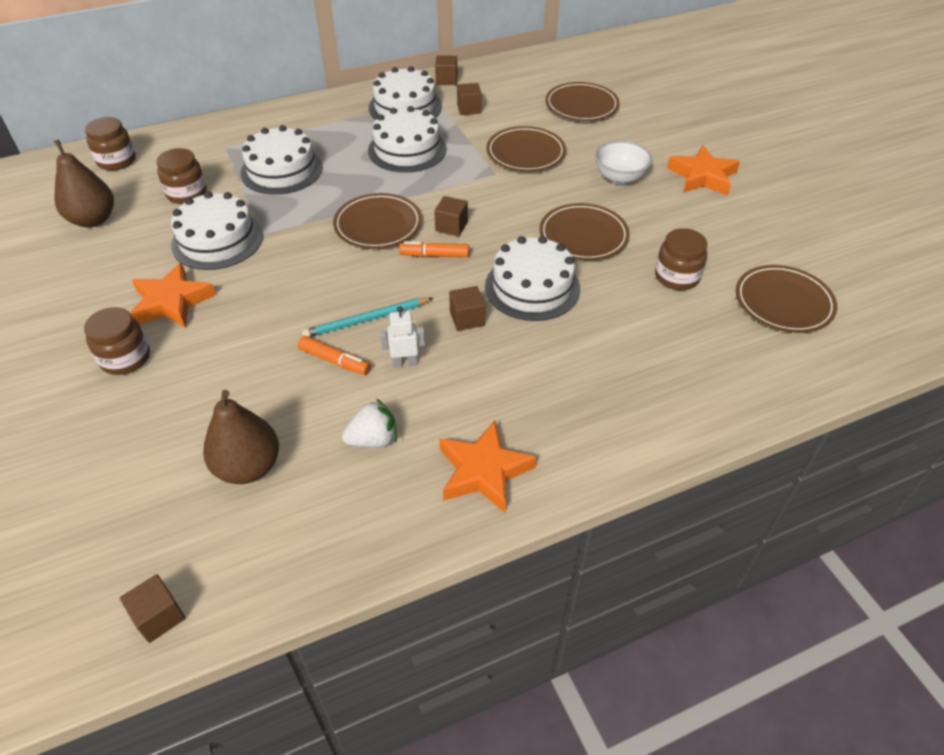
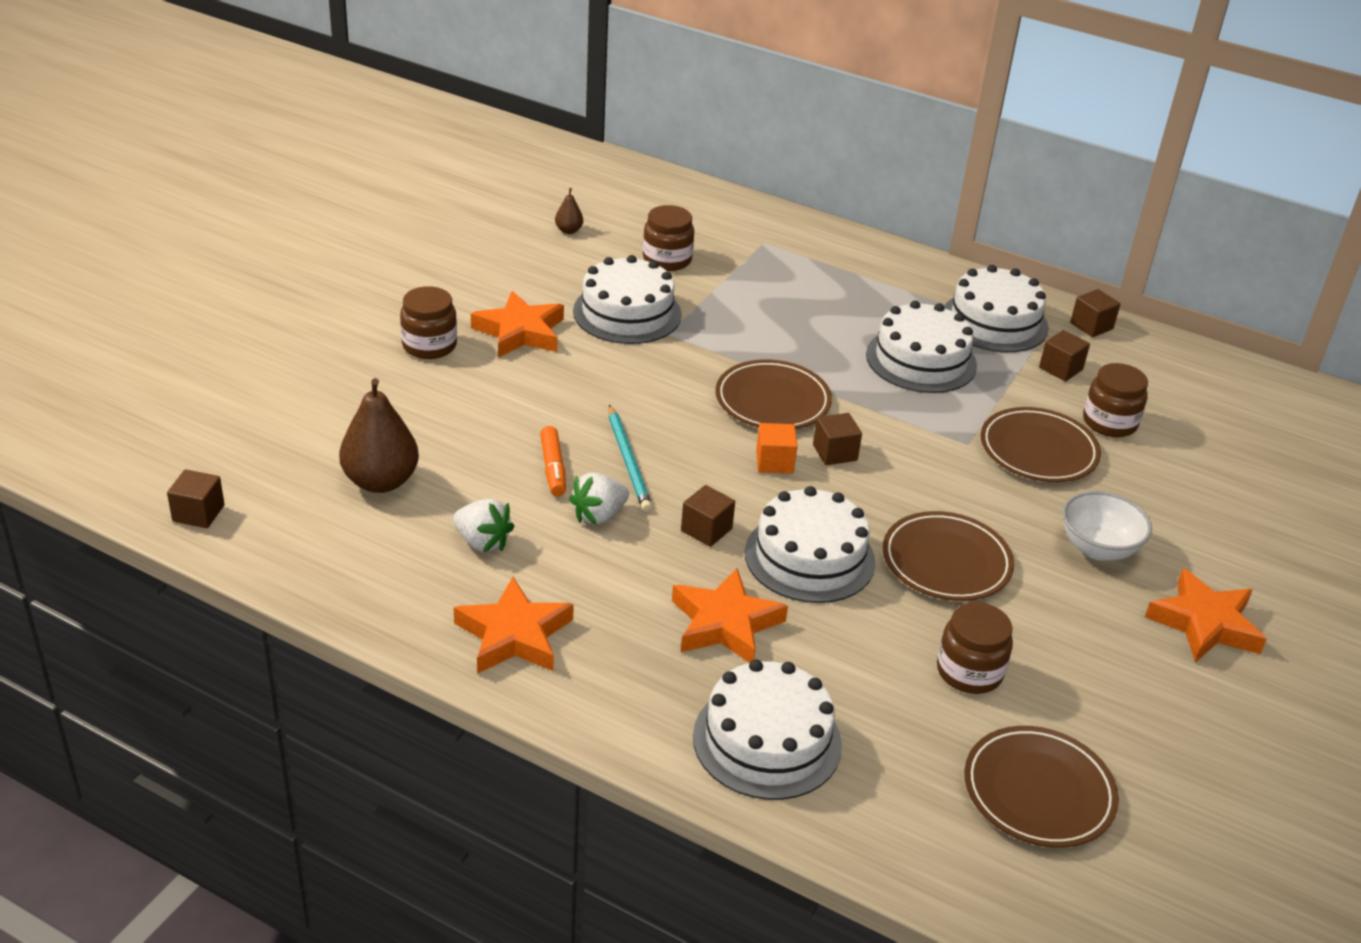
camera: 50 degrees right, 10 degrees down
brown pear [54,140,114,228] -> brown pear [555,188,583,234], size x0.46
brown jar [85,117,136,171] -> brown jar moved to [1083,363,1148,437]
white cake [241,125,323,195] -> white cake moved to [693,659,842,800]
turquoise pencil [302,297,433,337] -> turquoise pencil turned 135 degrees counterclockwise [609,405,652,512]
white robot [380,306,425,367] -> white strawberry [569,472,629,525]
orange marker [399,241,469,257] -> orange cube [756,423,797,474]
brown plate [545,82,620,121] -> none
none -> orange star [672,568,788,663]

